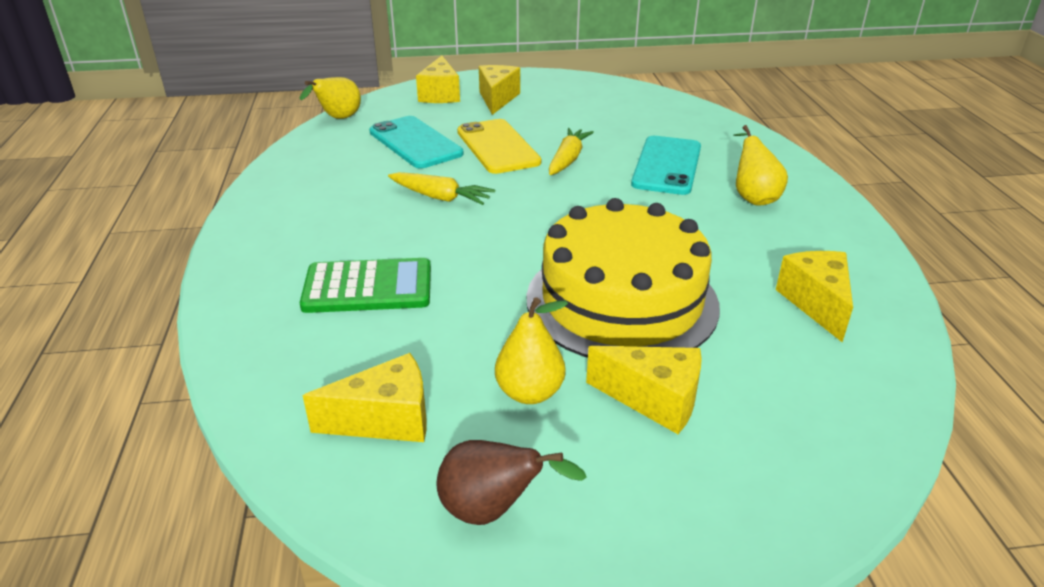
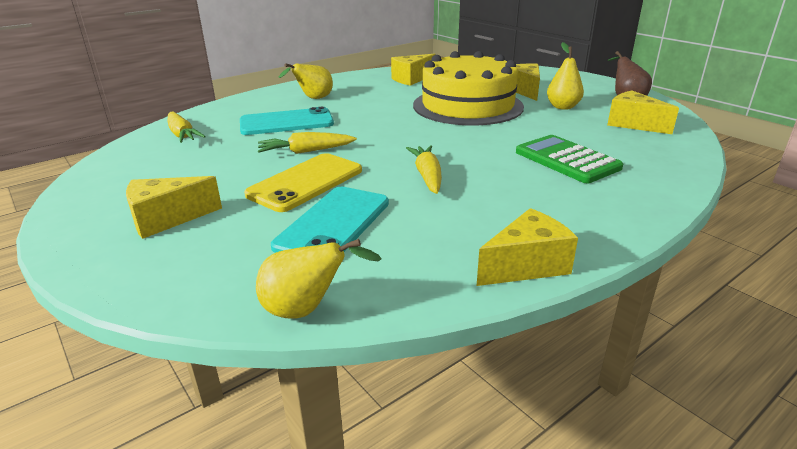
camera: 120 degrees left, 5 degrees down
yellow cheese [416,56,460,103] -> yellow cheese moved to [477,208,578,286]
none -> yellow carrot [167,111,206,143]

